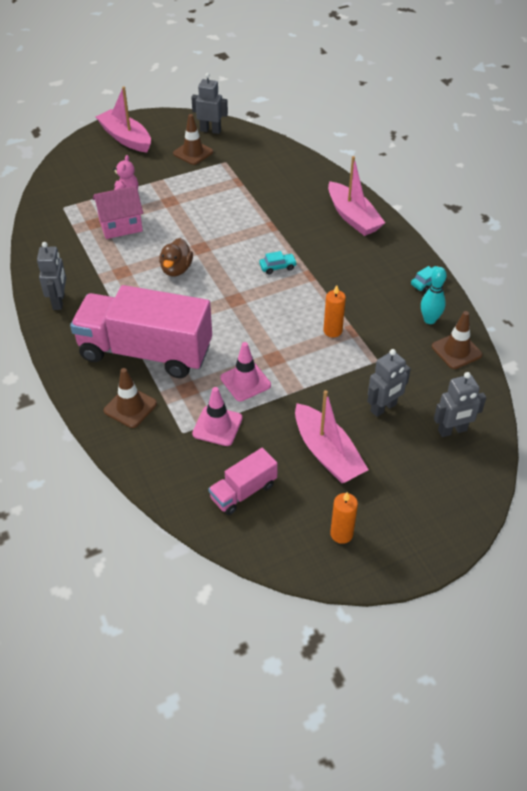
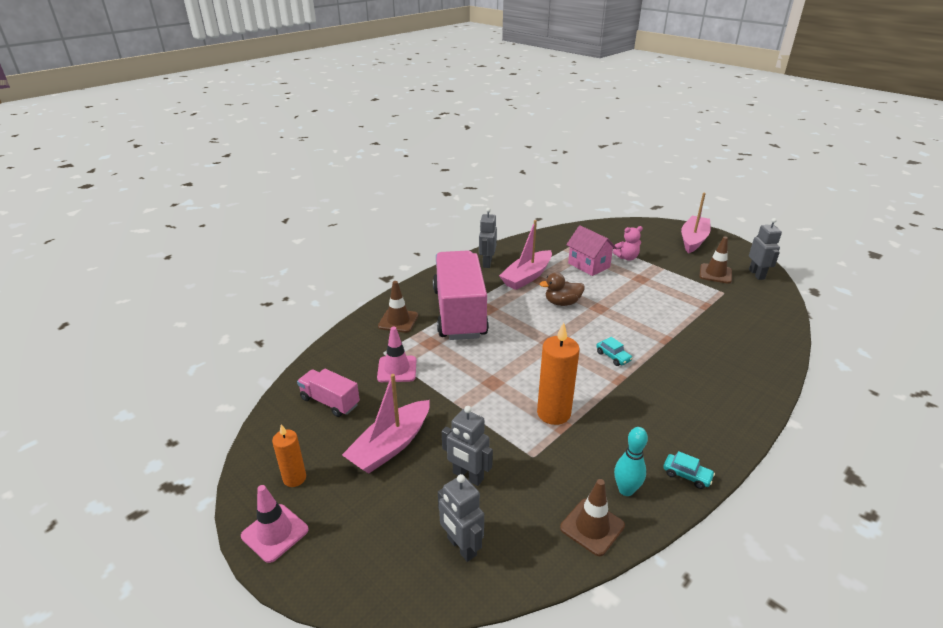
camera: 70 degrees right, 15 degrees down
grey robot [37,242,66,310] -> grey robot turned 120 degrees clockwise [479,208,497,268]
pink traffic cone [220,342,271,401] -> pink traffic cone moved to [241,485,309,563]
orange candle [323,285,346,337] -> orange candle [537,322,579,425], size x1.66
pink boat [328,156,385,236] -> pink boat moved to [499,220,552,290]

